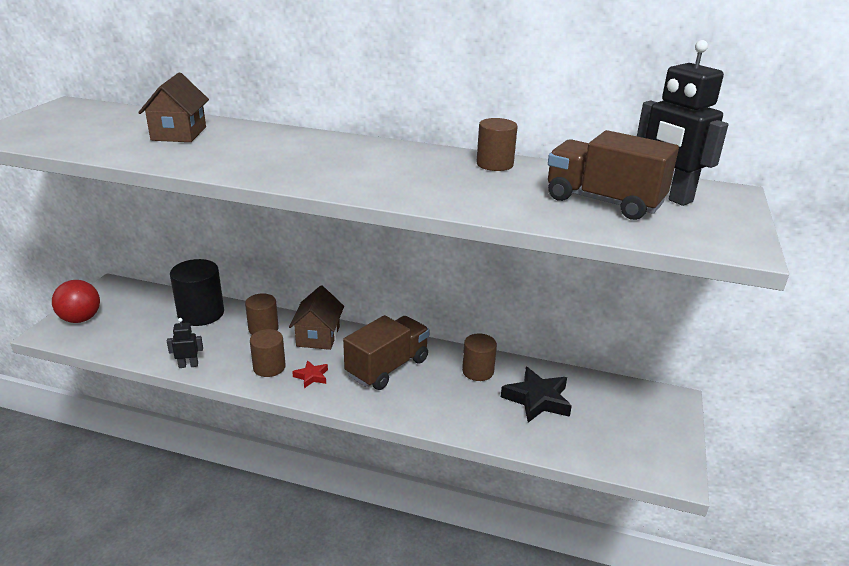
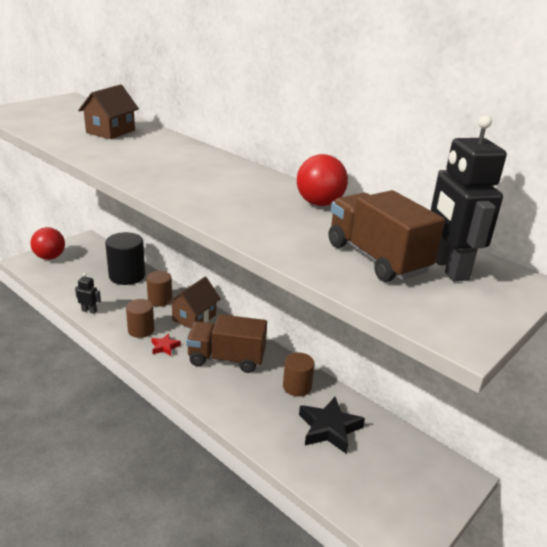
camera: 25 degrees right, 0 degrees up
brown truck [343,315,430,390] -> brown truck turned 150 degrees counterclockwise [186,314,267,373]
brown cylinder [476,118,518,171] -> red ball [297,154,348,206]

